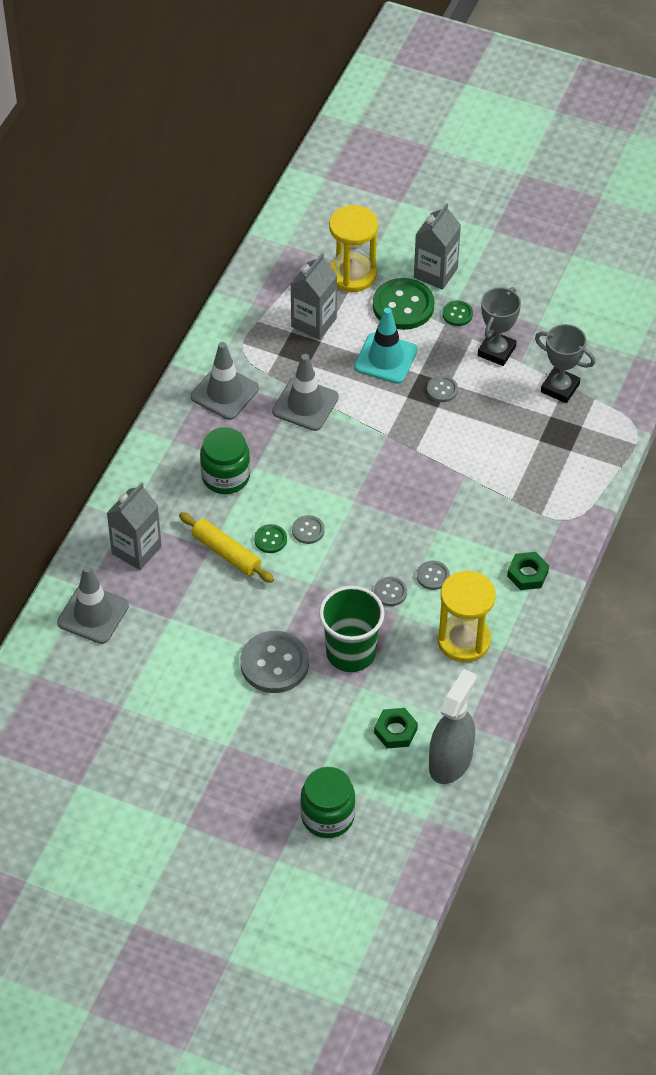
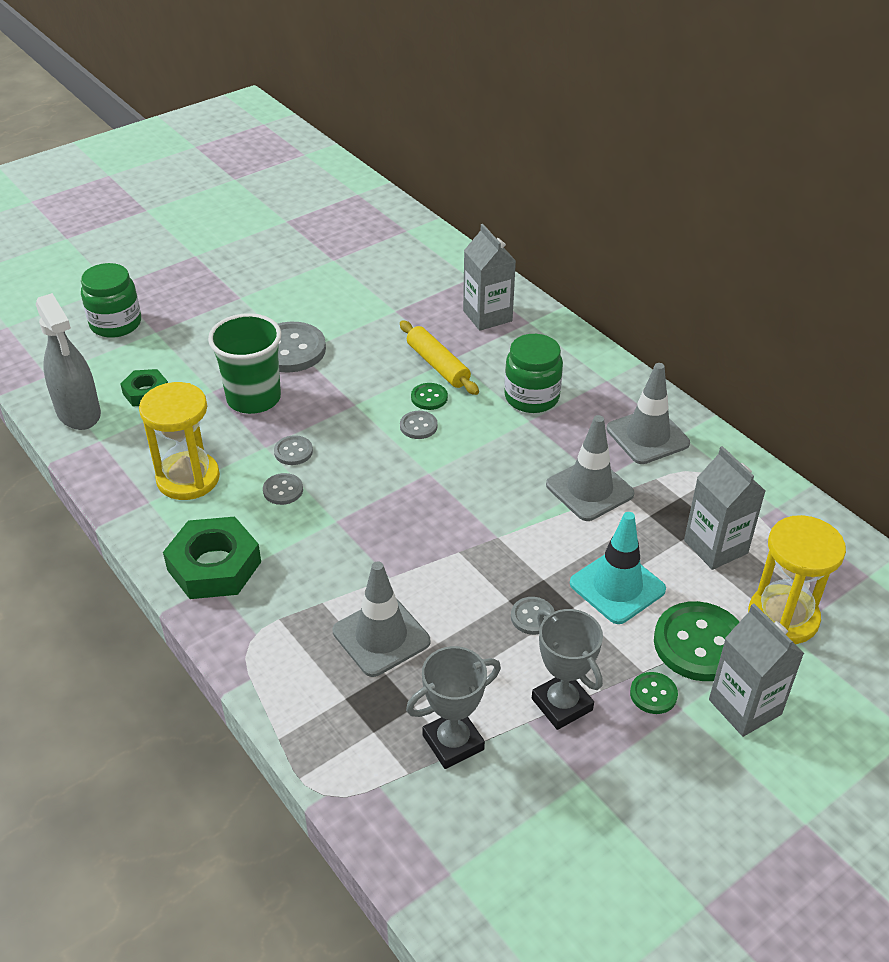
camera: 120 degrees right, 10 degrees down
grey traffic cone [57,566,129,644] -> grey traffic cone moved to [333,561,430,677]
yellow rolling pin [179,512,274,583] -> yellow rolling pin turned 75 degrees clockwise [400,320,479,395]
green nut [507,552,549,590] -> green nut [163,517,261,599], size x1.73

